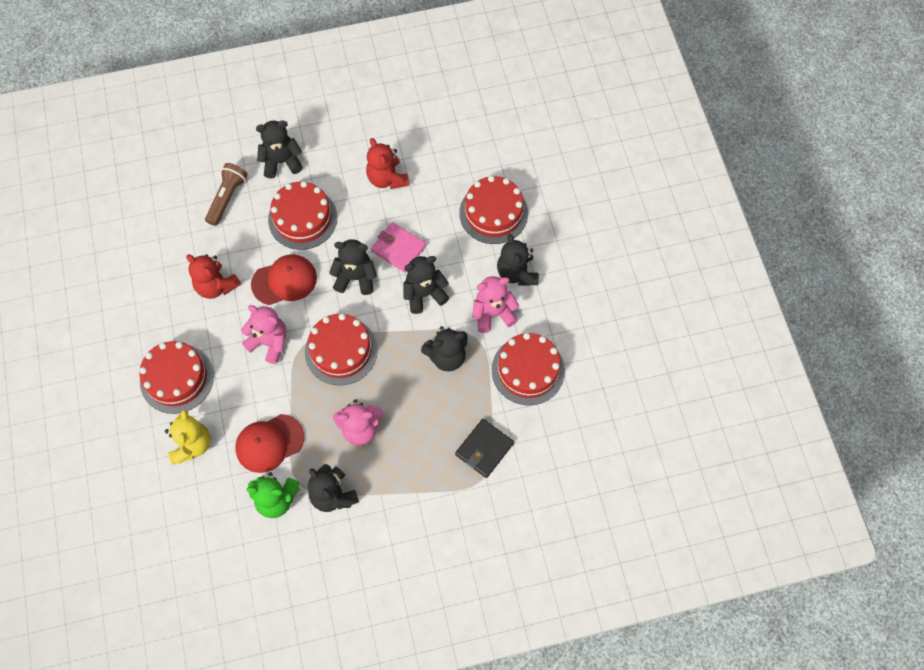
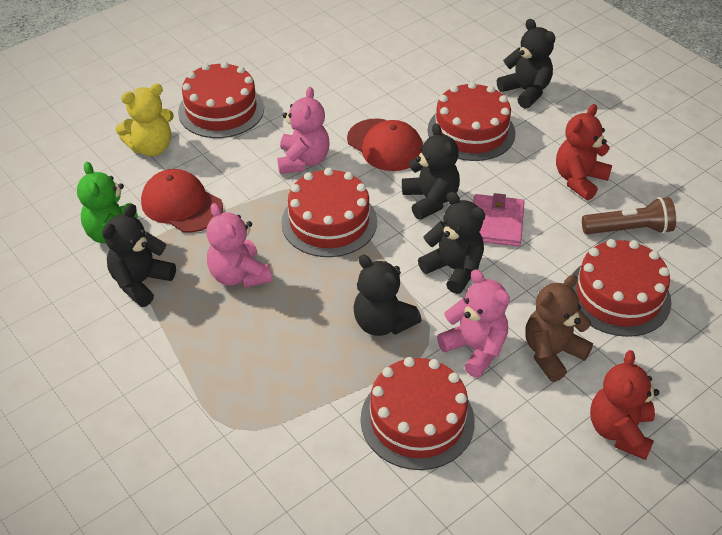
camera: 65 degrees right, 20 degrees down
red teddy bear [186,254,241,299] -> red teddy bear moved to [590,350,659,460]
brown flashlight [205,163,247,226] -> brown flashlight moved to [582,197,676,234]
black wallet [455,419,514,478] -> none
black teddy bear [497,234,539,285] -> brown teddy bear [526,275,593,382]

